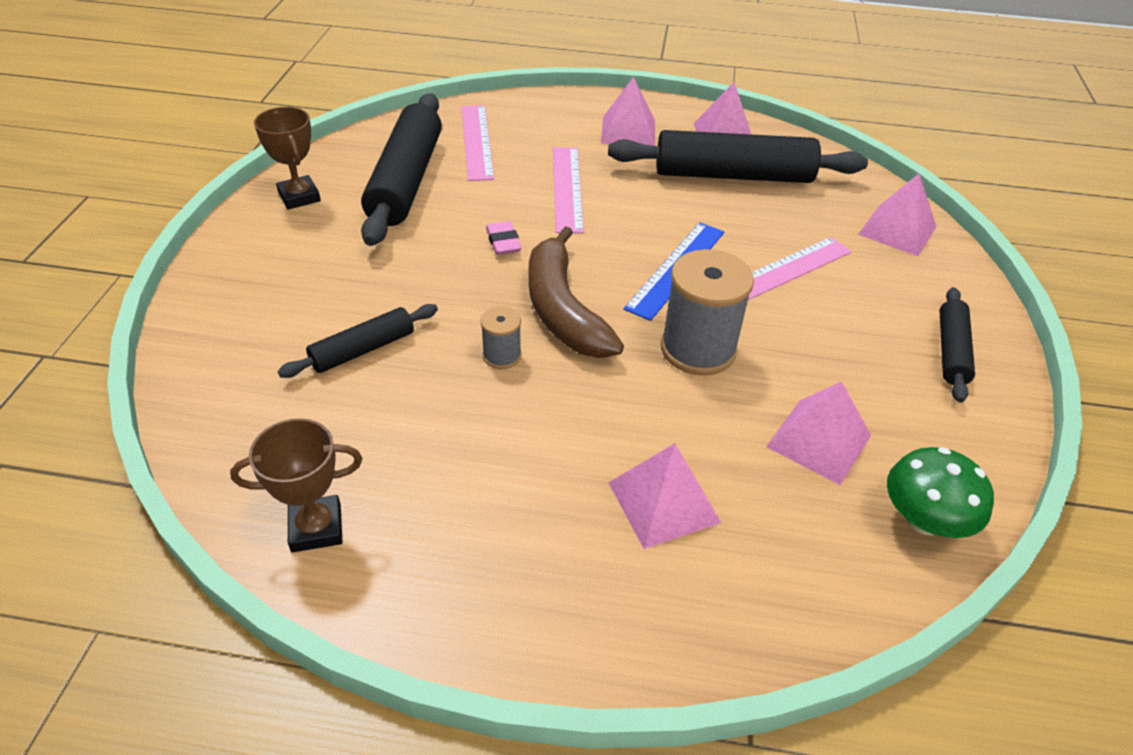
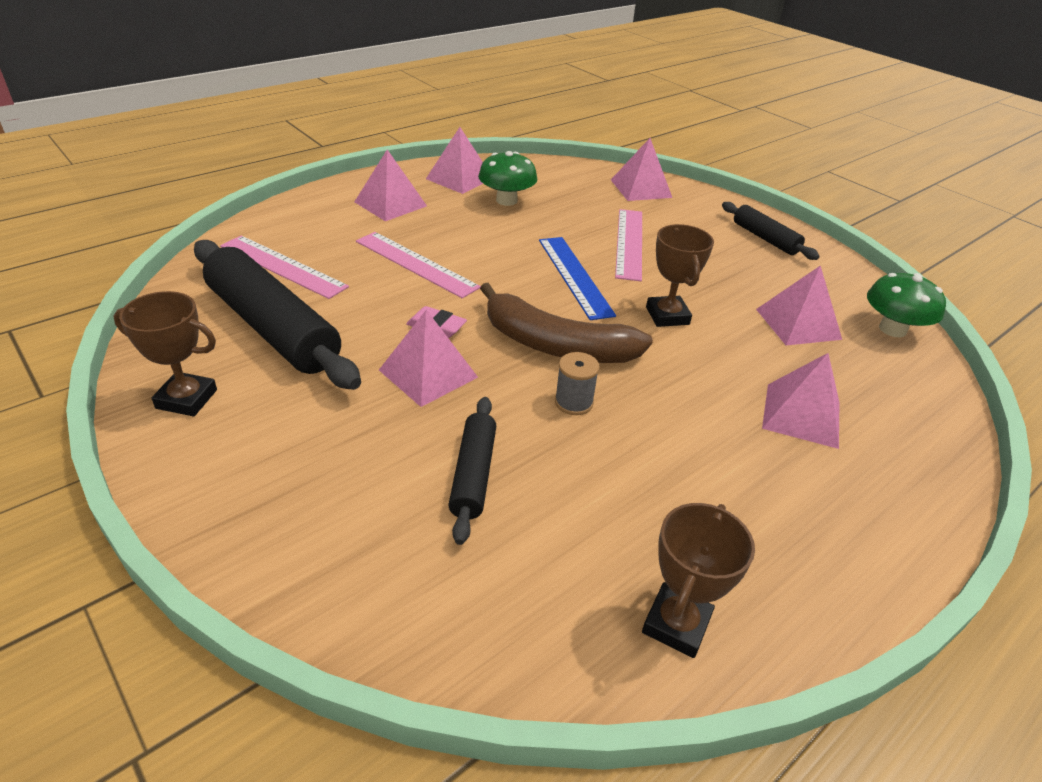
camera: 50 degrees left, 5 degrees down
black rolling pin [608,130,868,183] -> green mushroom [478,151,537,206]
grey spool [661,249,754,375] -> brown trophy [646,224,714,327]
none -> pink pyramid [379,310,478,407]

